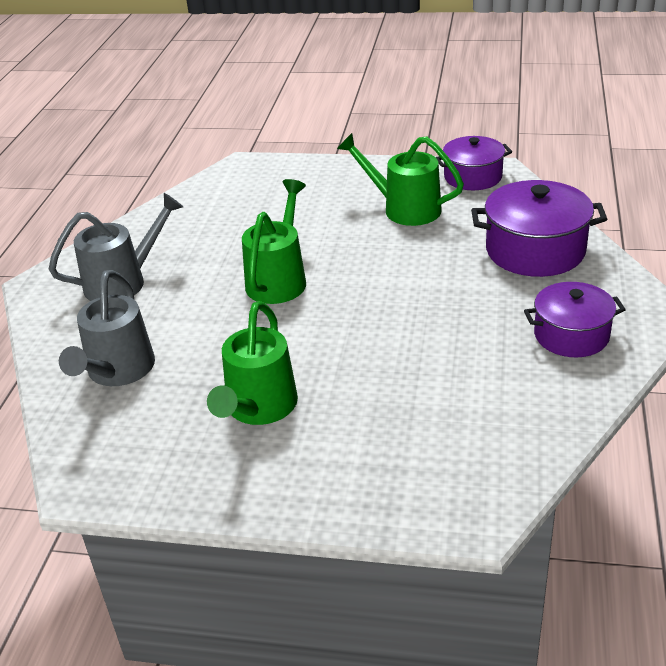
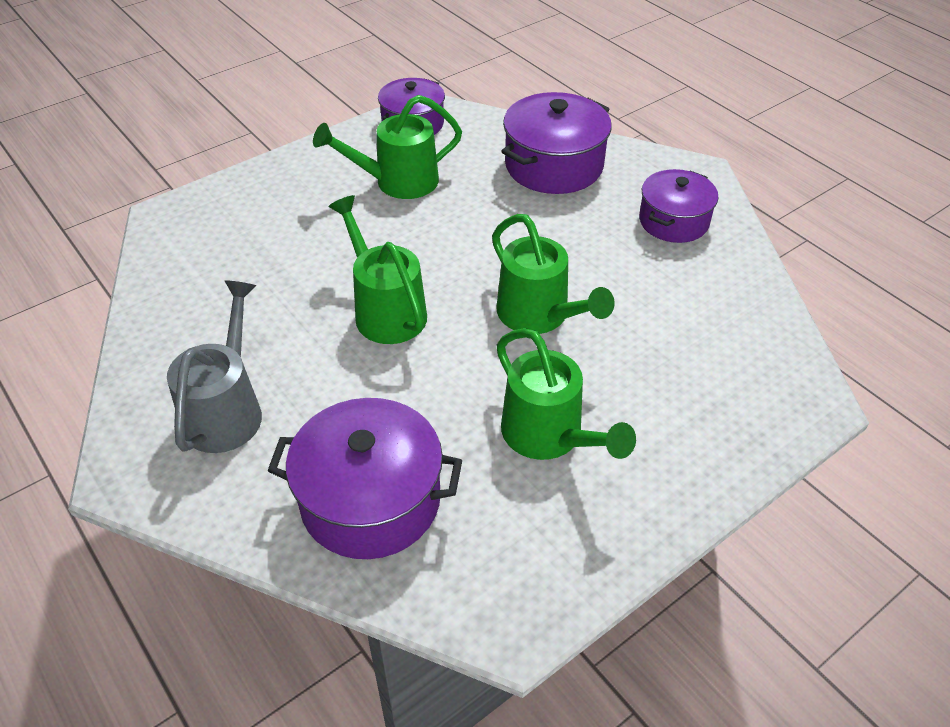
camera: 50 degrees left, 10 degrees up
grey watering can [59,270,155,386] -> purple pot [268,398,462,559]
none -> green watering can [492,214,615,334]

